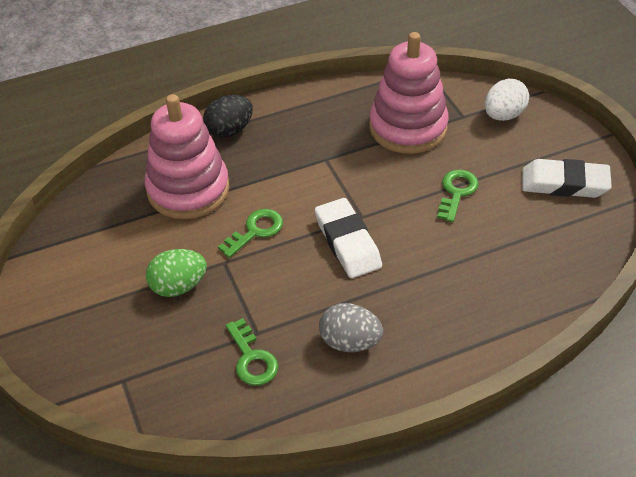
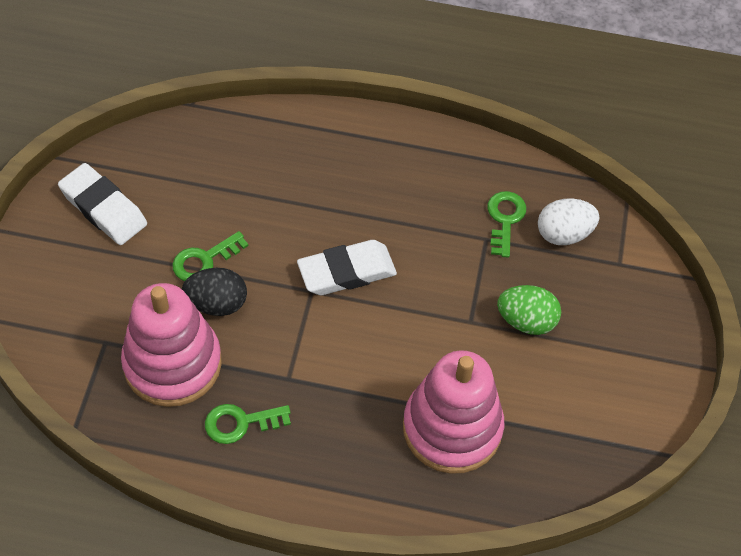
camera: 150 degrees left, 10 degrees up
black egg [203,95,253,138] -> black egg moved to [182,268,247,316]
green key [218,209,283,258] -> green key moved to [205,404,291,444]
white eraser [315,198,382,278] -> white eraser turned 60 degrees clockwise [297,240,397,295]
grey egg [319,303,383,352] -> none
white egg [484,79,529,121] -> white egg moved to [538,198,599,245]

